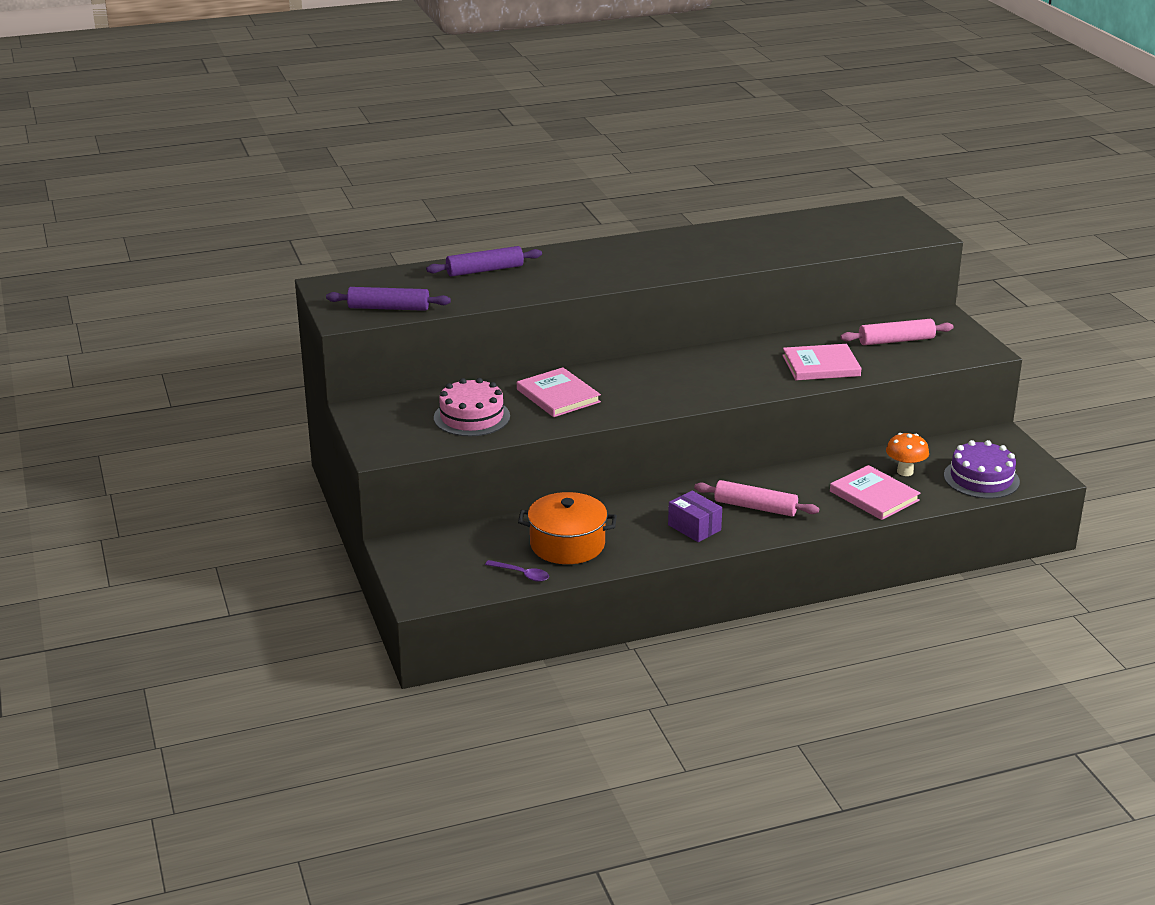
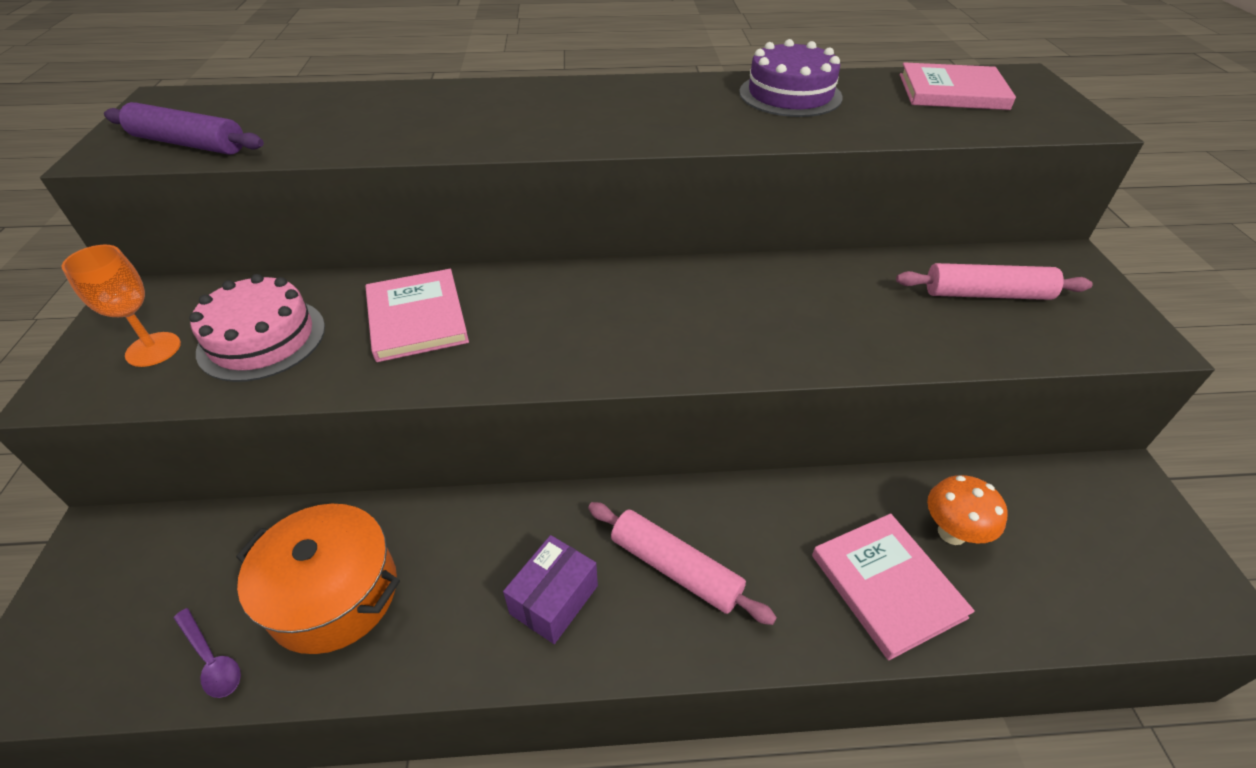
camera: 15 degrees right, 15 degrees up
purple rolling pin [426,246,542,277] -> none
purple box [668,491,722,542] -> purple box turned 60 degrees clockwise [503,535,598,644]
pink book [782,344,862,380] -> pink book moved to [900,62,1016,110]
purple cake [944,440,1020,499] -> purple cake moved to [739,39,843,117]
none -> orange goblet [62,245,181,367]

